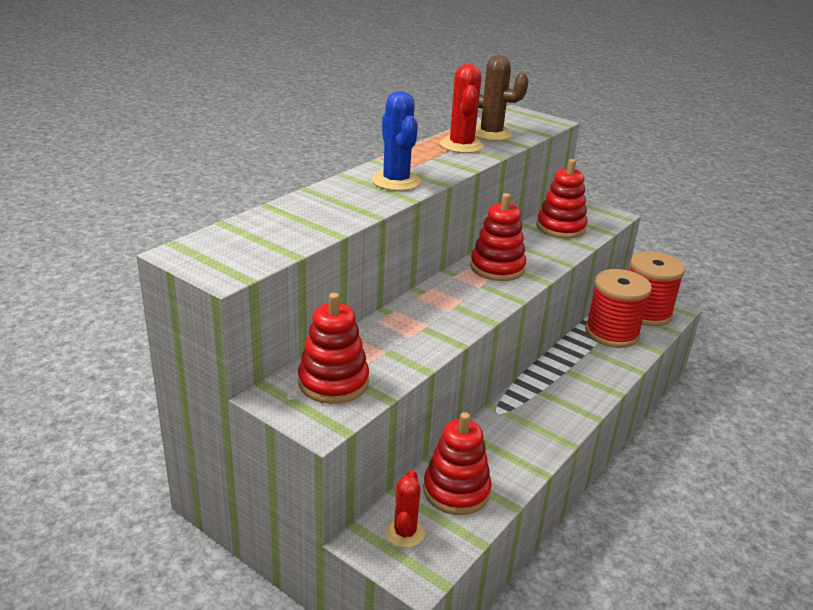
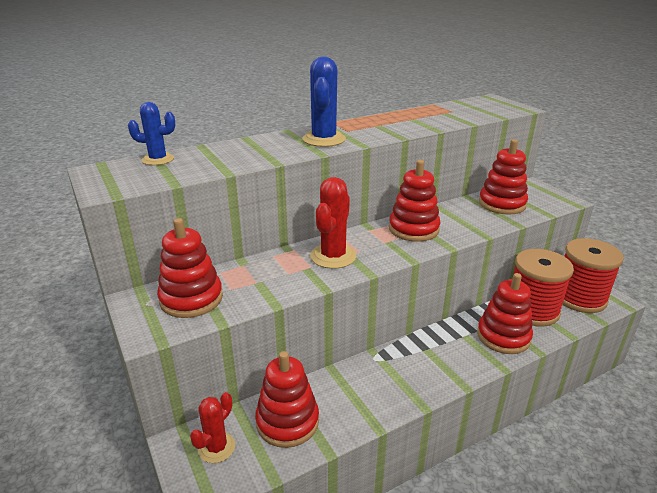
camera: 25 degrees right, 0 degrees up
red cactus [440,64,484,153] -> red cactus moved to [310,177,356,269]
brown cactus [475,55,529,141] -> none
none -> blue cactus [128,102,175,165]
none -> red stacking toy [477,273,533,354]

